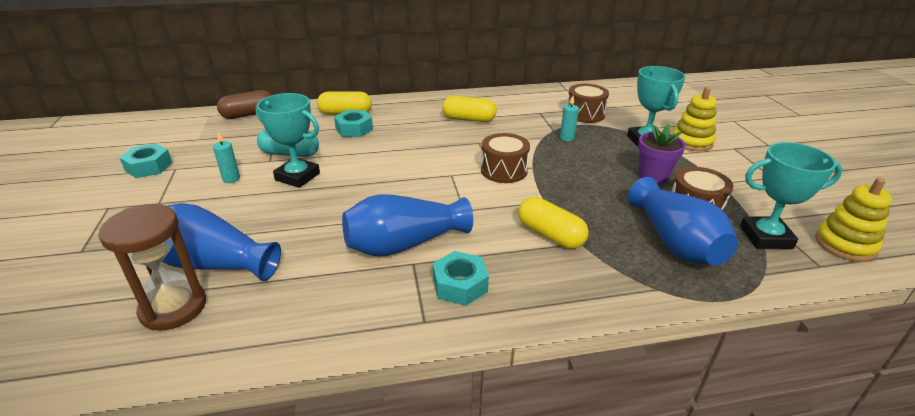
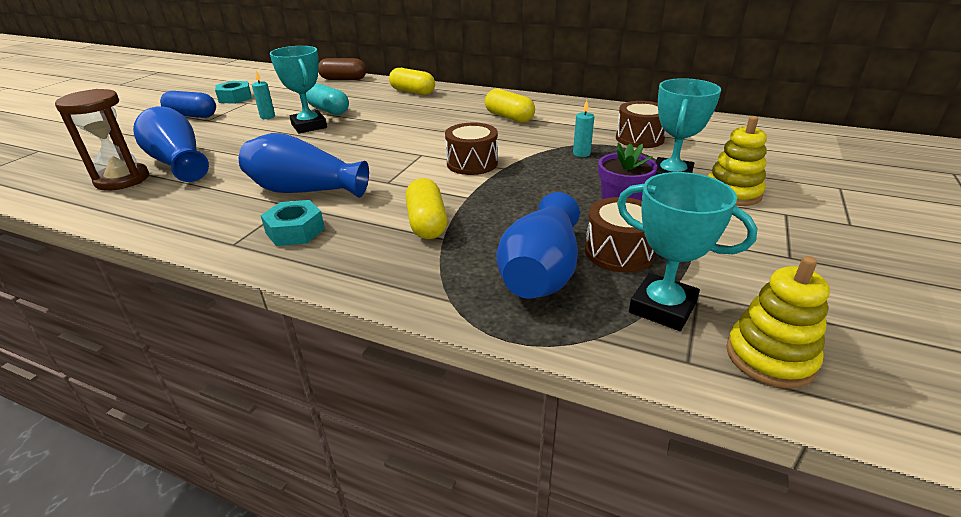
camera: 35 degrees right, 0 degrees up
turquoise nut [334,110,373,137] -> none
none -> blue capsule [160,91,216,118]

